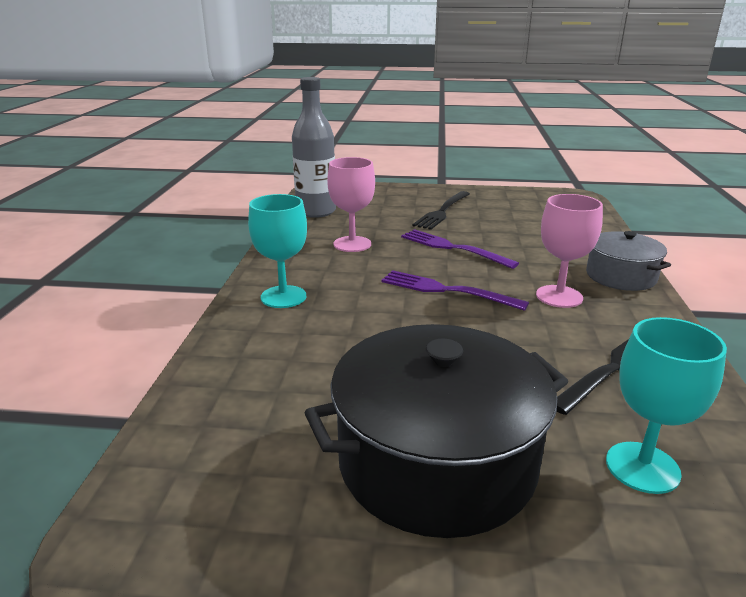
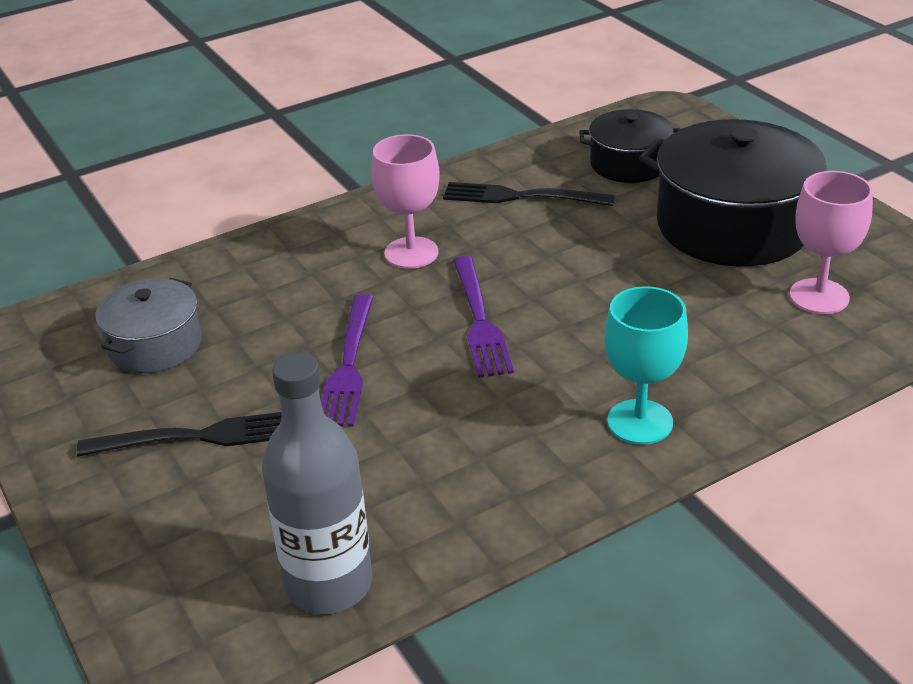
camera: 125 degrees left, 10 degrees up
pink goblet [327,157,375,252] -> pink goblet moved to [790,171,873,314]
grey pot [586,231,671,291] -> grey pot moved to [95,278,202,373]
turquoise goblet [606,317,727,494] -> black pot [579,109,681,183]

